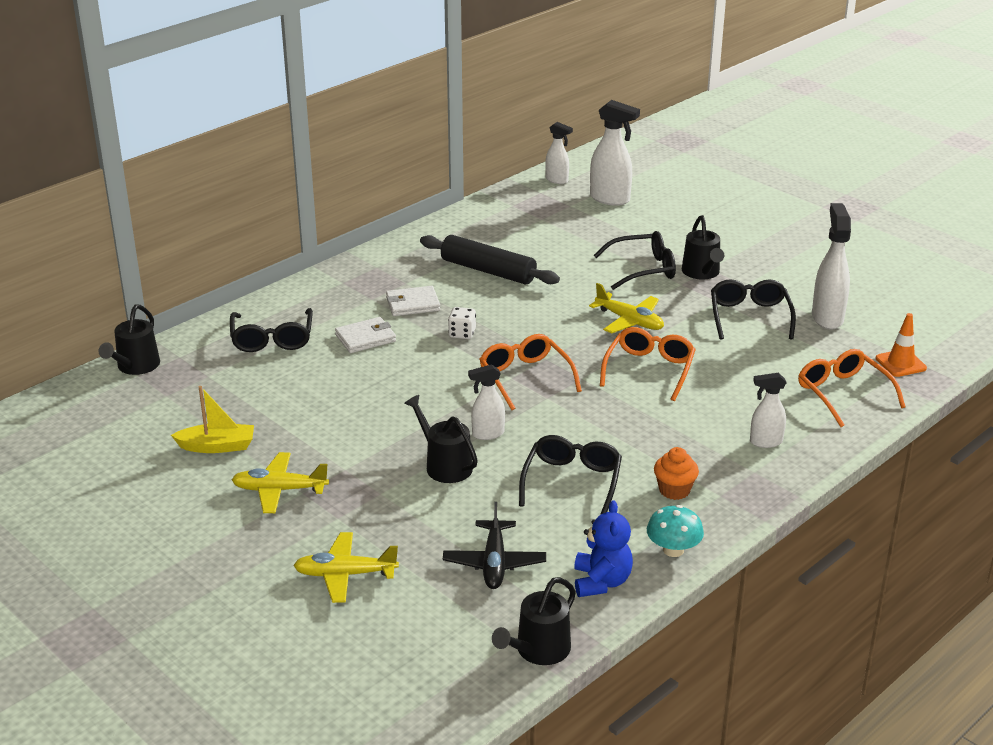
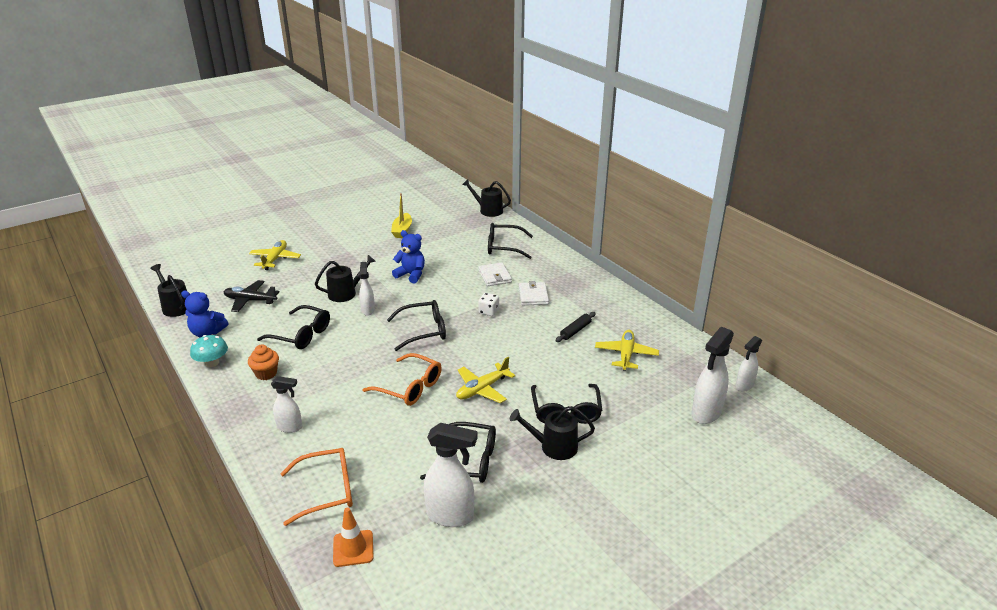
camera: 100 degrees right, 0 degrees up
yellow plane [232,452,329,513] -> yellow plane moved to [595,330,659,371]
black rolling pin [420,235,560,285] -> black rolling pin [555,312,596,342], size x0.52
orange glasses [479,334,582,410] -> black glasses [387,300,446,351]
white spray bottle [750,373,787,448] -> white spray bottle turned 90 degrees clockwise [271,376,302,433]
none -> blue teddy bear [392,230,425,283]

